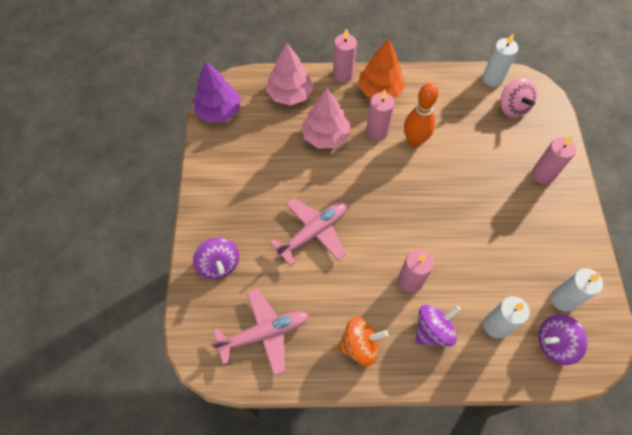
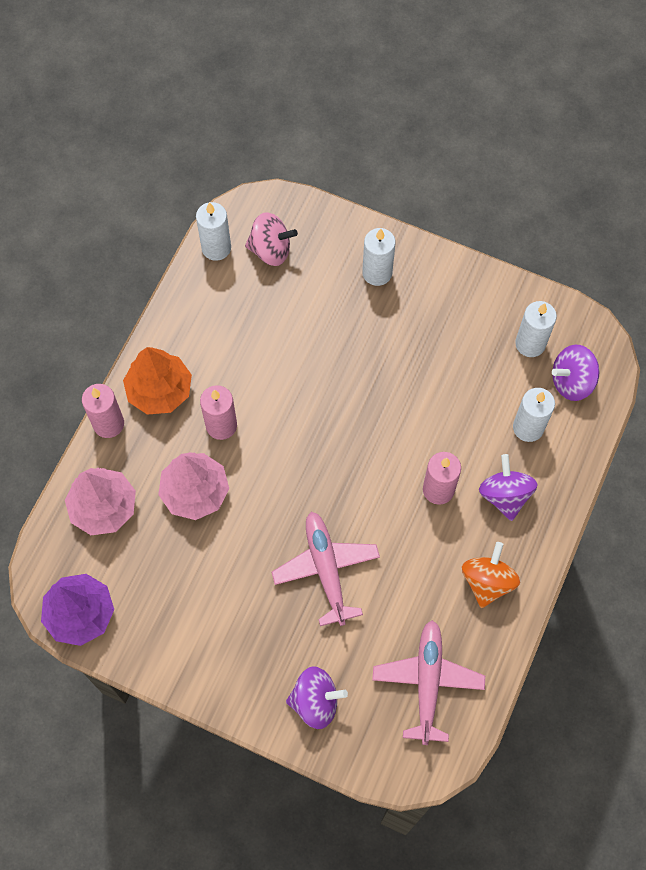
camera: 65 degrees left, 5 degrees up
orange bowling pin [404,83,439,148] -> none
pink candle [532,136,576,184] -> white candle [362,228,395,286]
purple spinning top [538,314,588,365] -> purple spinning top turned 60 degrees clockwise [552,345,600,401]

